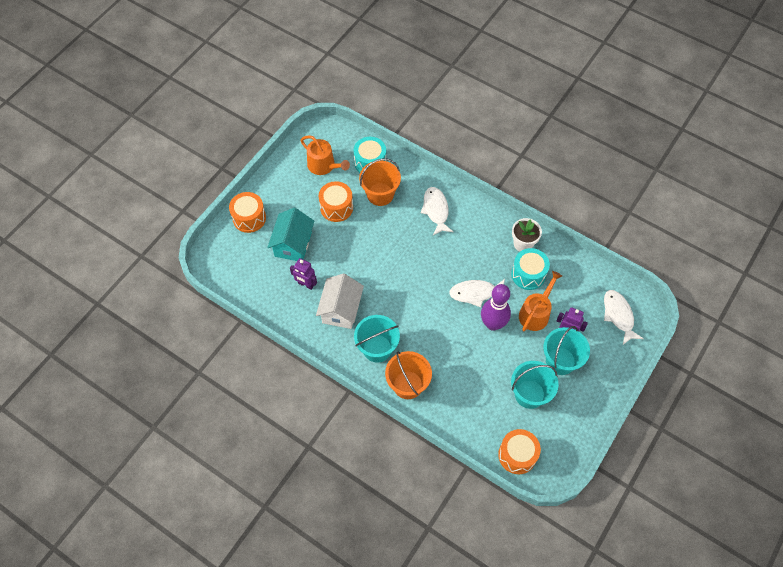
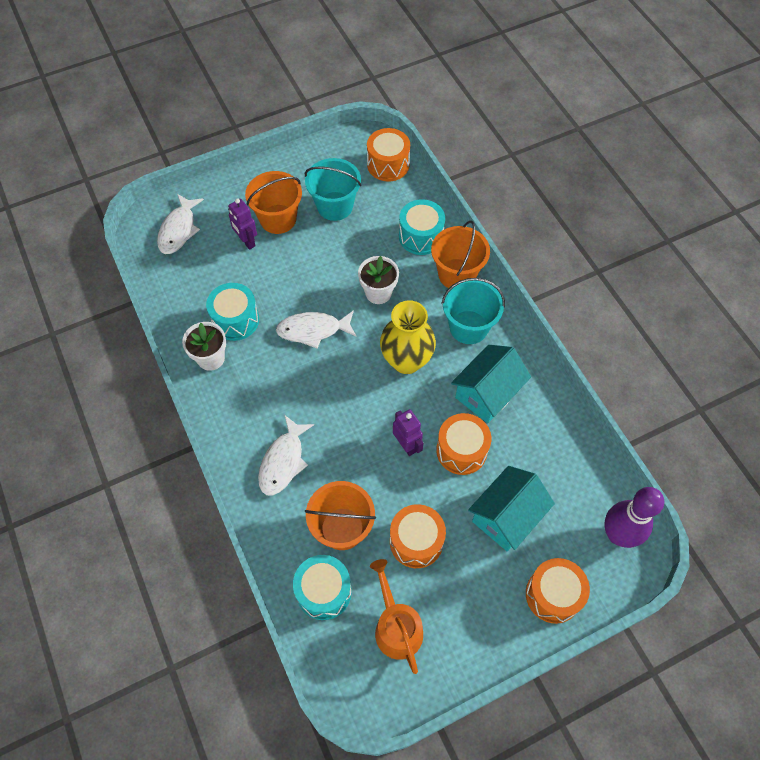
camera: 150 degrees left, 0 degrees up
purple robot [290,258,317,290] -> purple robot moved to [393,409,423,456]
white house [316,273,364,329] -> turquoise house [451,345,531,423]
white fish [449,279,505,307] -> white fish turned 150 degrees clockwise [276,310,356,349]
purple bowling pin [481,284,511,331] -> purple bowling pin moved to [604,487,664,548]
orange watering can [519,271,562,331] -> none
turquoise bucket [544,326,590,375] -> orange bucket [245,171,302,234]
none -> white flower pot [358,256,399,304]
none -> yellow vase [380,300,436,374]
none -> turquoise drum [399,199,445,255]
none -> orange drum [436,413,491,475]

